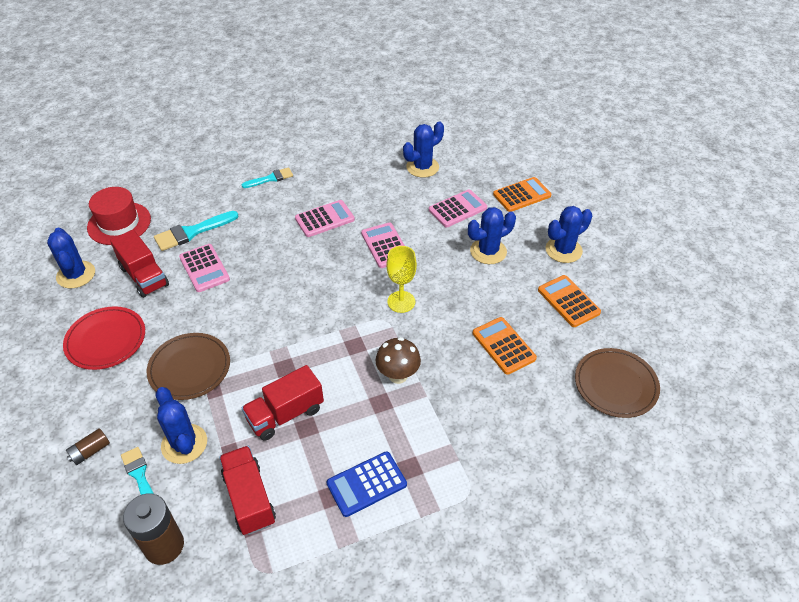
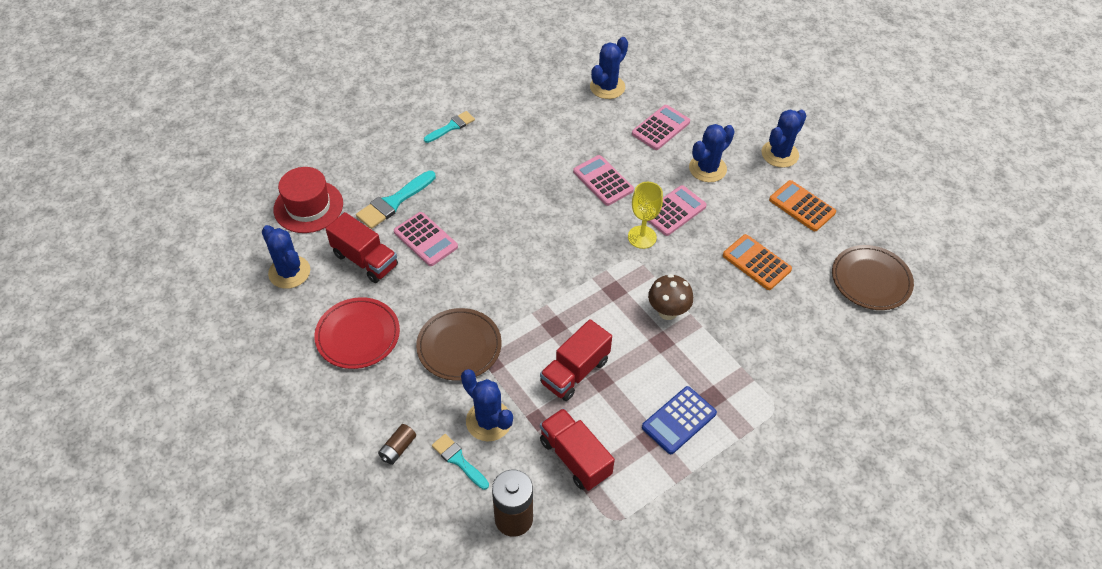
camera: 15 degrees left, 5 degrees up
pink calculator [295,200,355,237] -> pink calculator moved to [648,185,707,236]
orange calculator [493,177,551,212] -> none

